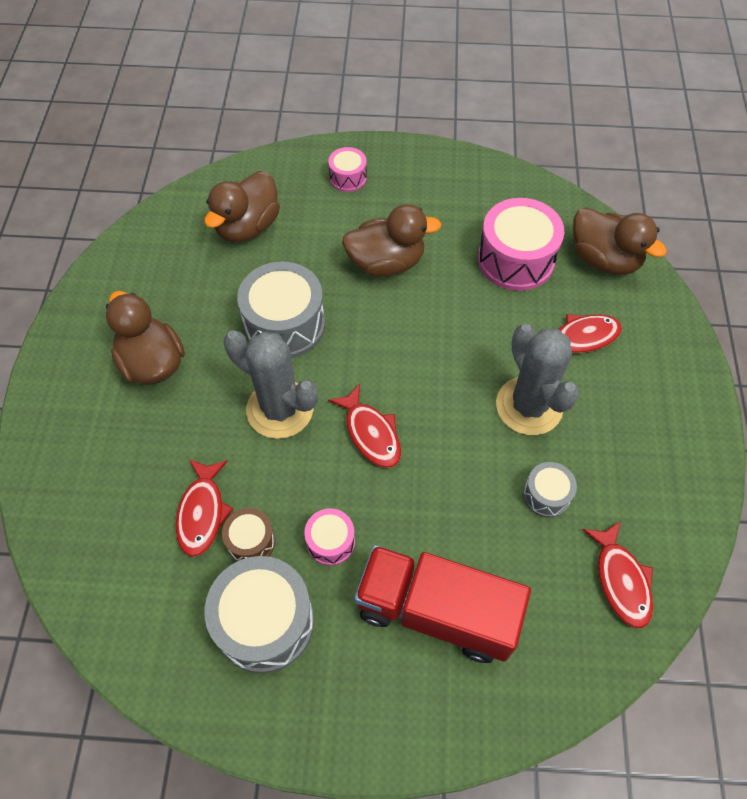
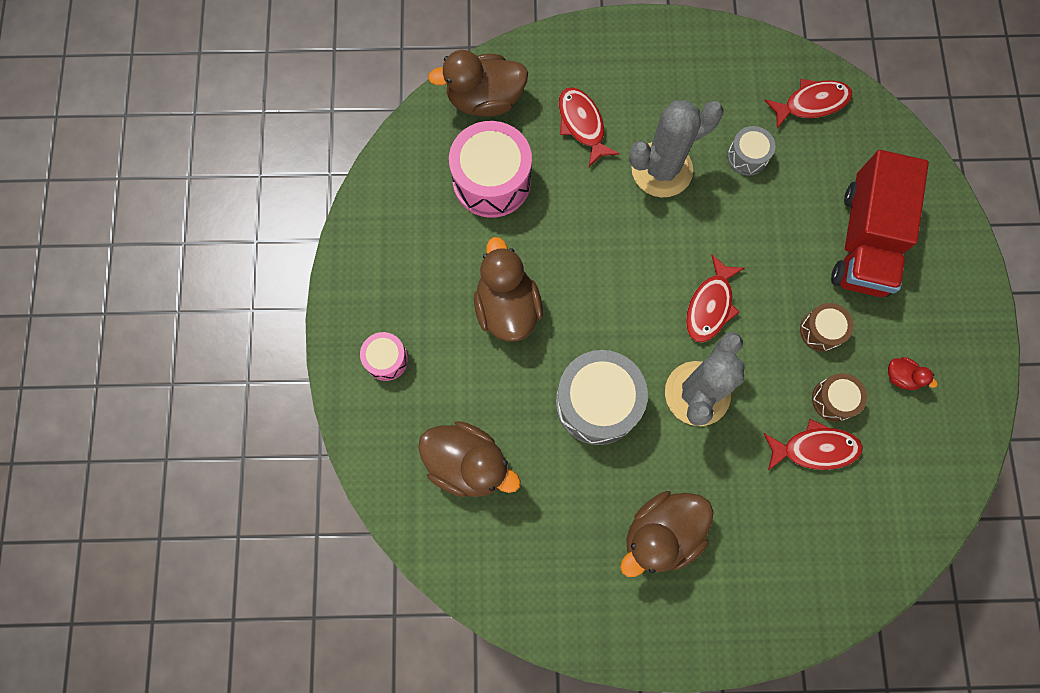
camera: 95 degrees left, 15 degrees up
grey drum [205,556,314,673] -> red duck [888,357,938,390]
pink drum [304,508,355,566] -> brown drum [800,303,854,352]
red fish [328,384,401,468] -> red fish turned 150 degrees clockwise [686,255,744,343]
brown duck [573,207,667,275] -> brown duck turned 135 degrees counterclockwise [428,50,528,117]

